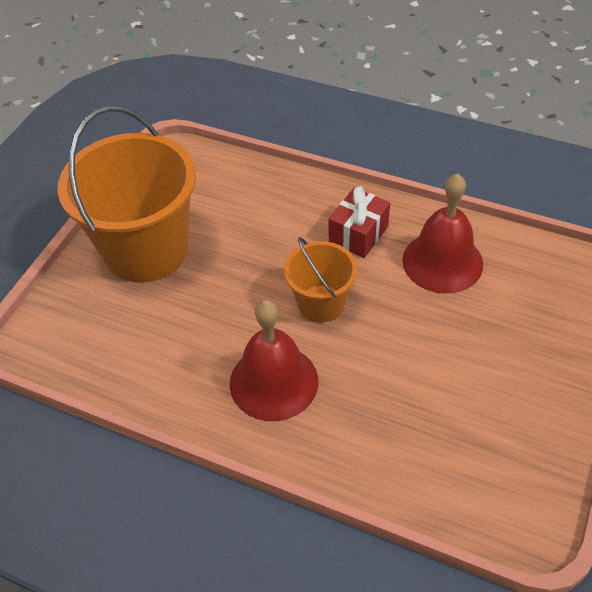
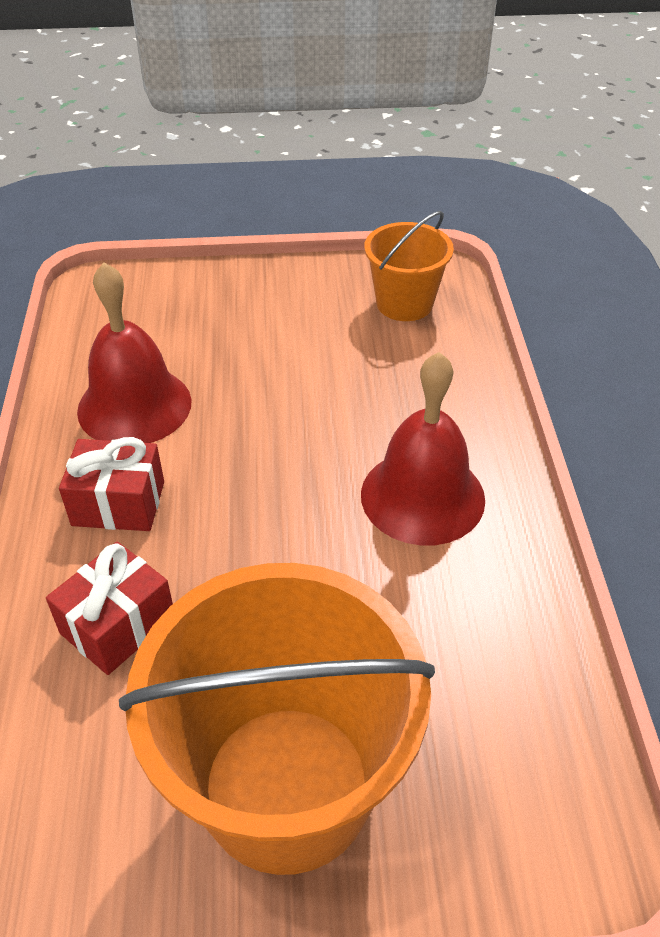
camera: 120 degrees left, 5 degrees down
orange bucket [284,237,357,323] -> orange bucket moved to [364,211,454,321]
none -> red gift [46,542,173,675]

